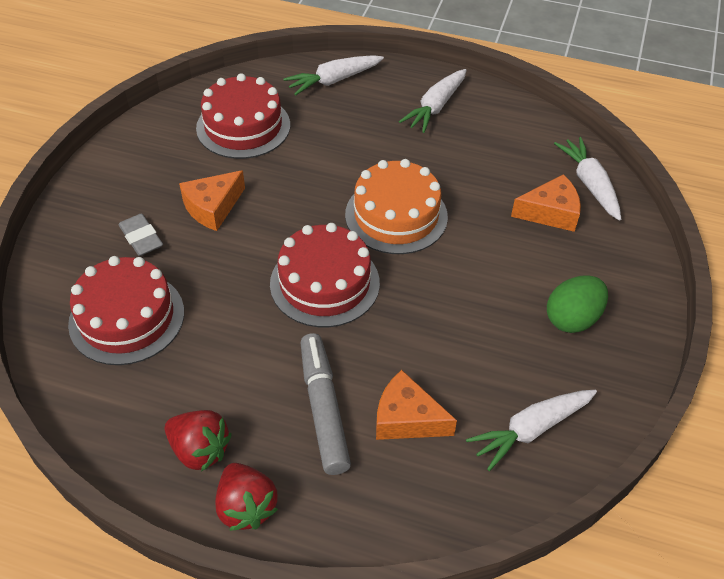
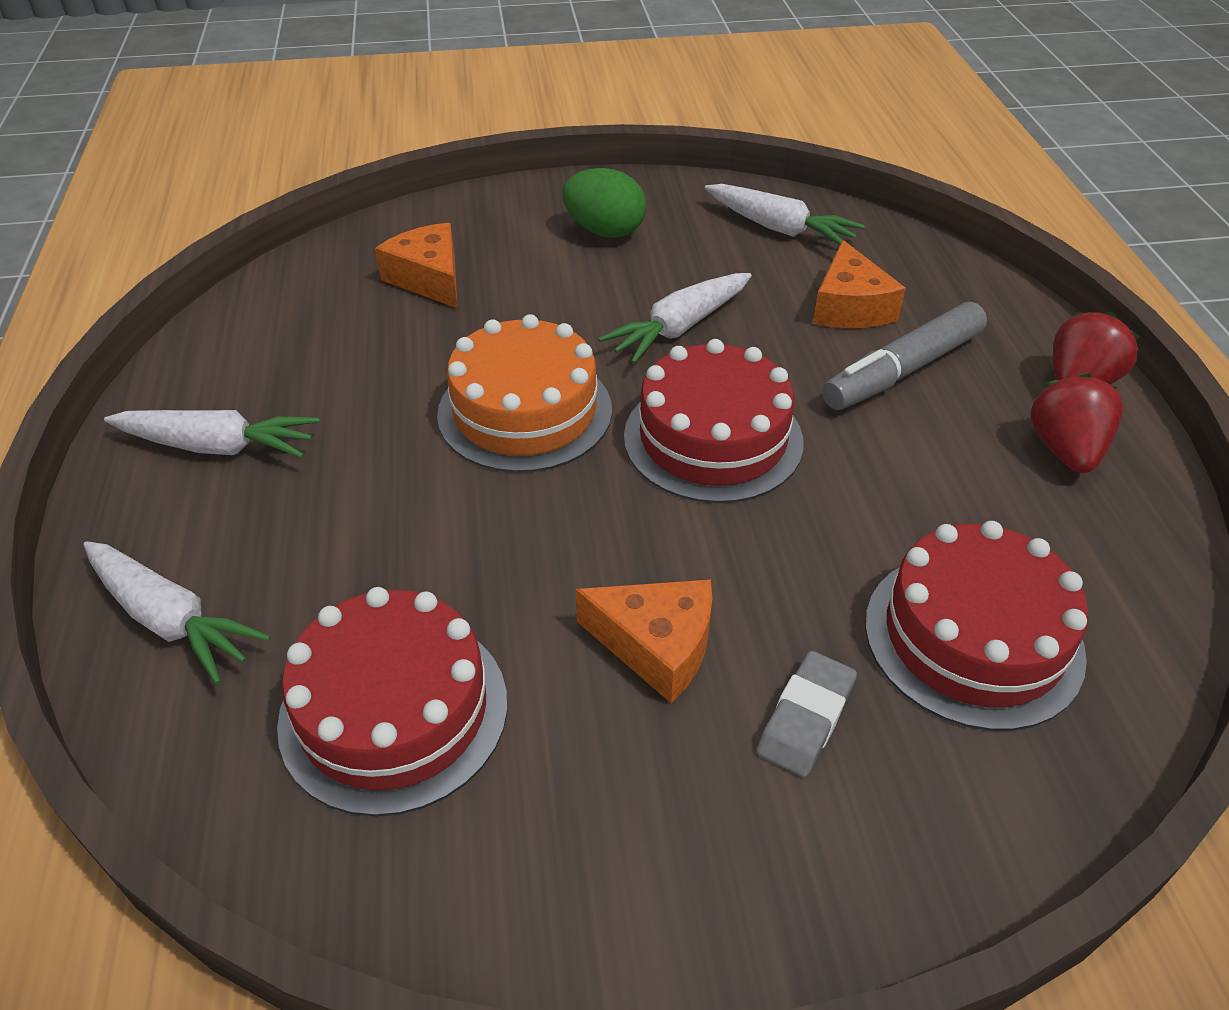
camera: 115 degrees left, 5 degrees down
white carrot [554,137,621,221] -> white carrot moved to [598,273,752,364]

